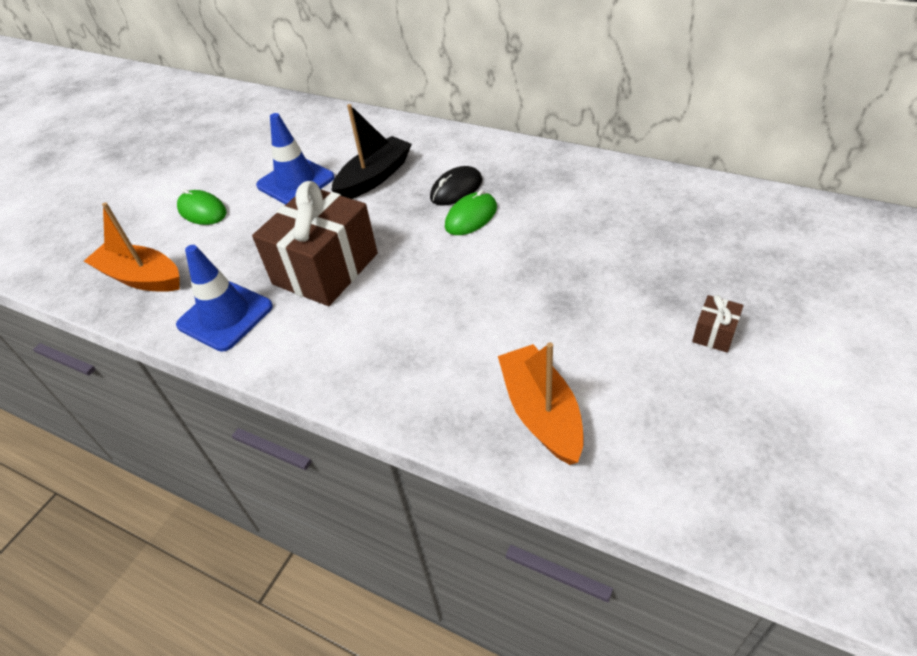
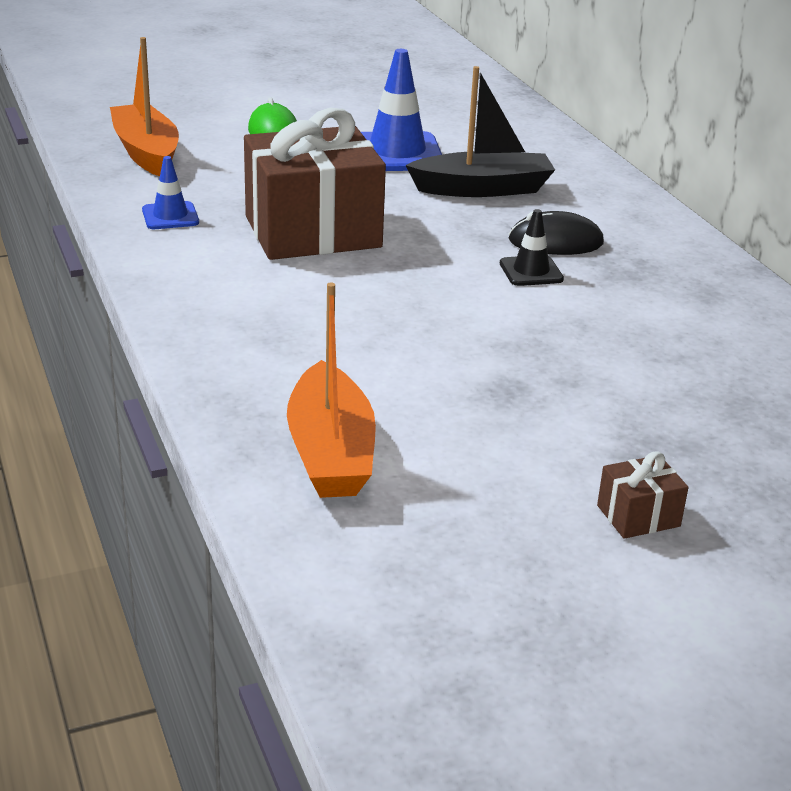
camera: 35 degrees right, 15 degrees down
blue traffic cone [176,245,273,352] -> blue traffic cone [142,156,199,229], size x0.54
green mouse [445,190,497,235] -> black traffic cone [500,209,564,286]
orange boat [498,342,584,465] -> orange boat turned 150 degrees clockwise [287,283,376,498]

